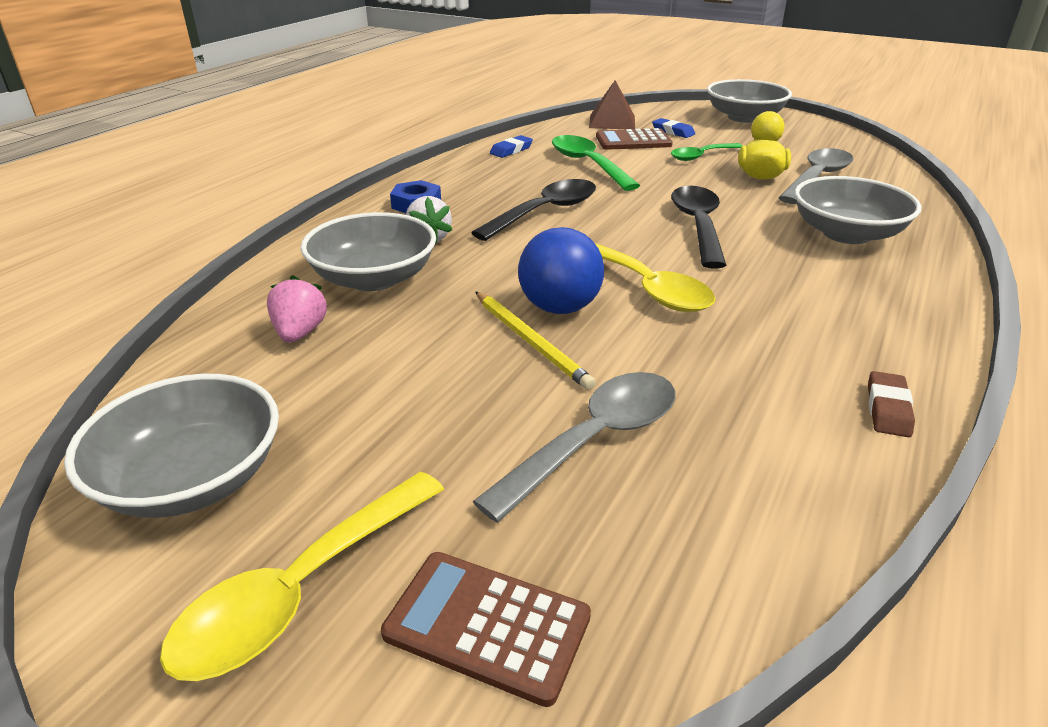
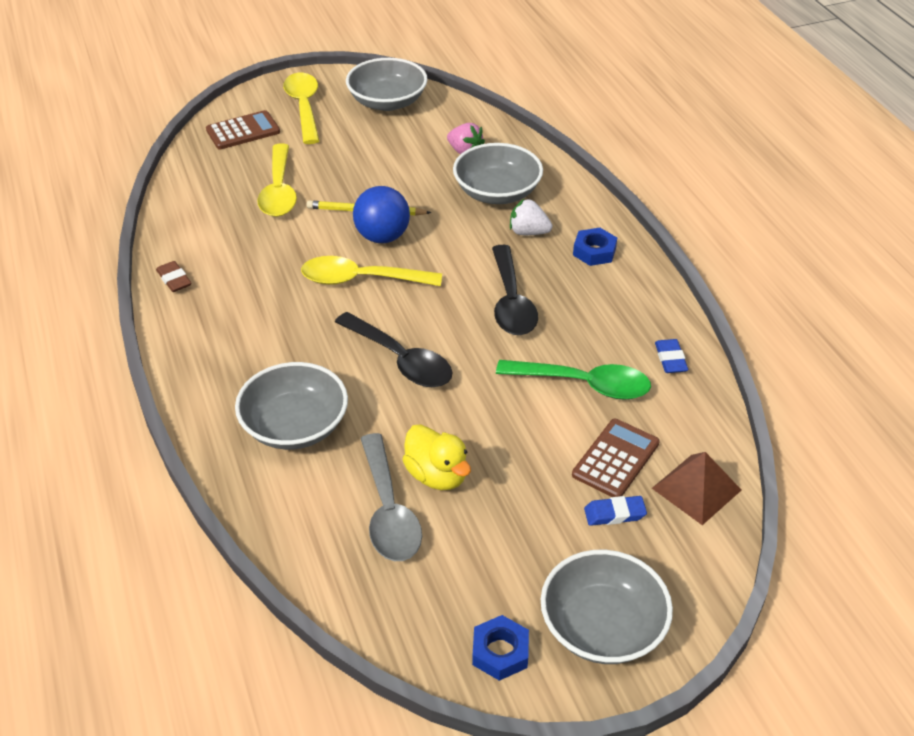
camera: 130 degrees right, 10 degrees up
grey spoon [472,372,675,523] -> yellow spoon [257,143,297,217]
green spoon [671,143,743,161] -> none
none -> blue nut [472,615,529,681]

